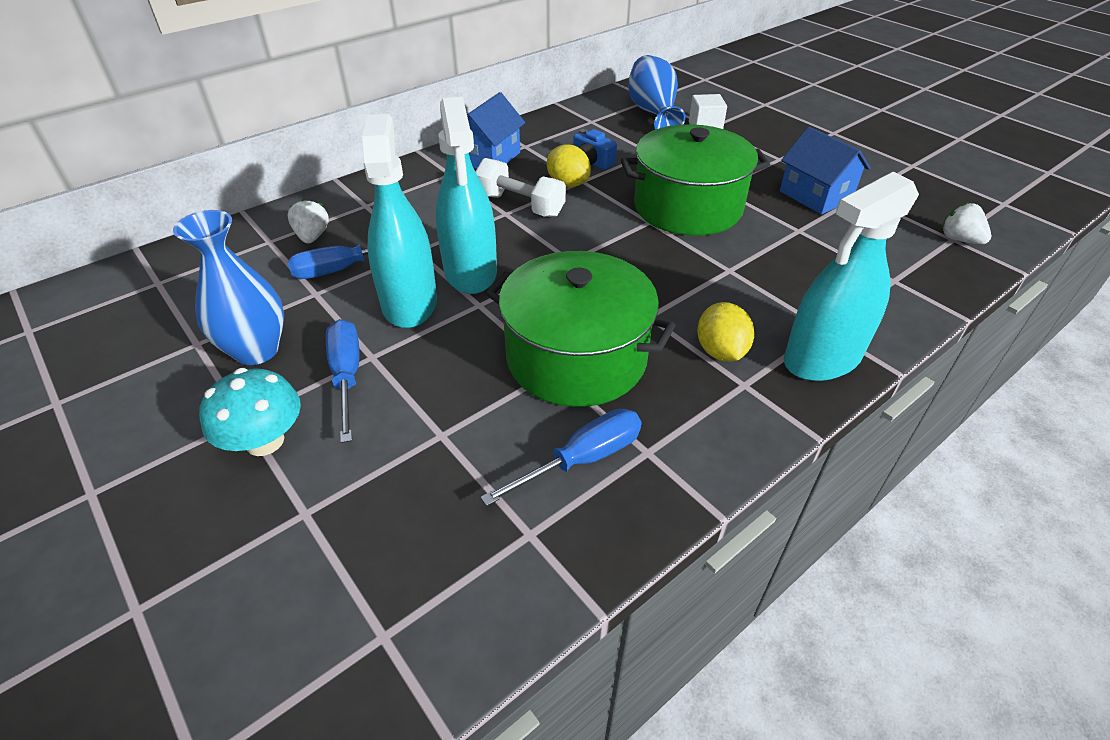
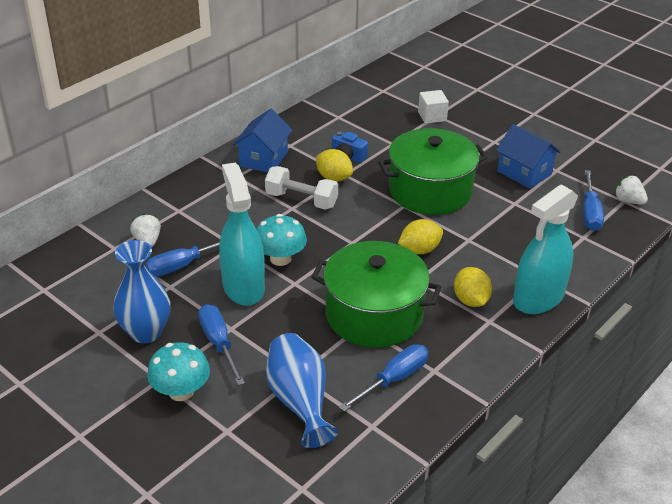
camera: 10 degrees left, 5 degrees down
turquoise spray bottle [436,97,497,294] -> turquoise mushroom [256,214,307,266]
blue vase [628,55,685,130] -> blue vase moved to [266,333,338,448]
none -> yellow lemon [398,219,443,254]
none -> blue screwdriver [583,170,604,231]

